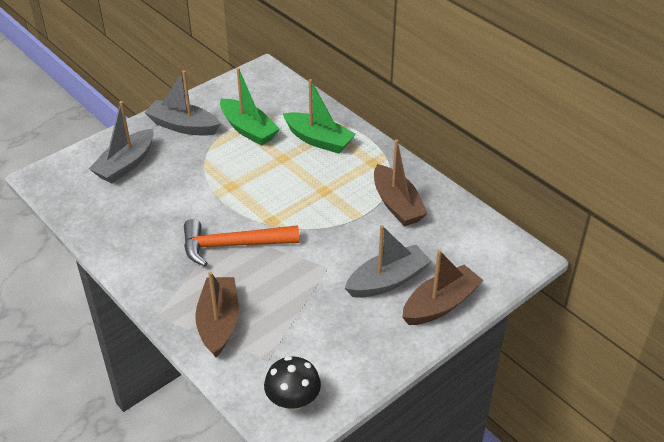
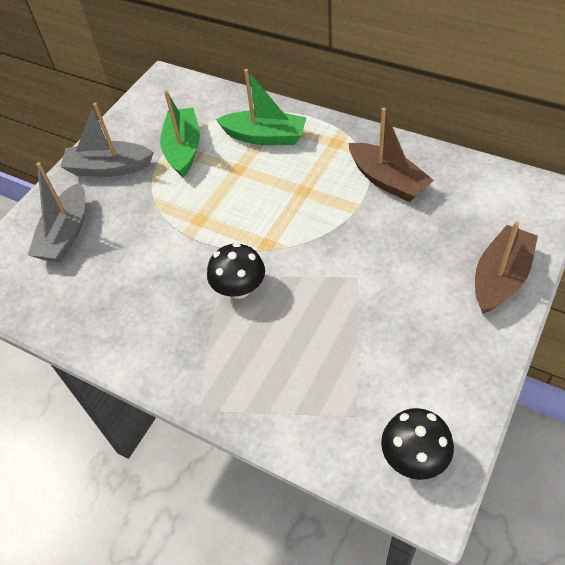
camera: 15 degrees left, 10 degrees up
orange hammer [184,219,299,266] -> black mushroom [207,243,265,299]
brown boat [195,271,239,357] -> none
green boat [220,68,280,146] -> green boat turned 120 degrees counterclockwise [160,90,200,177]
grey boat [345,225,431,298] -> none

